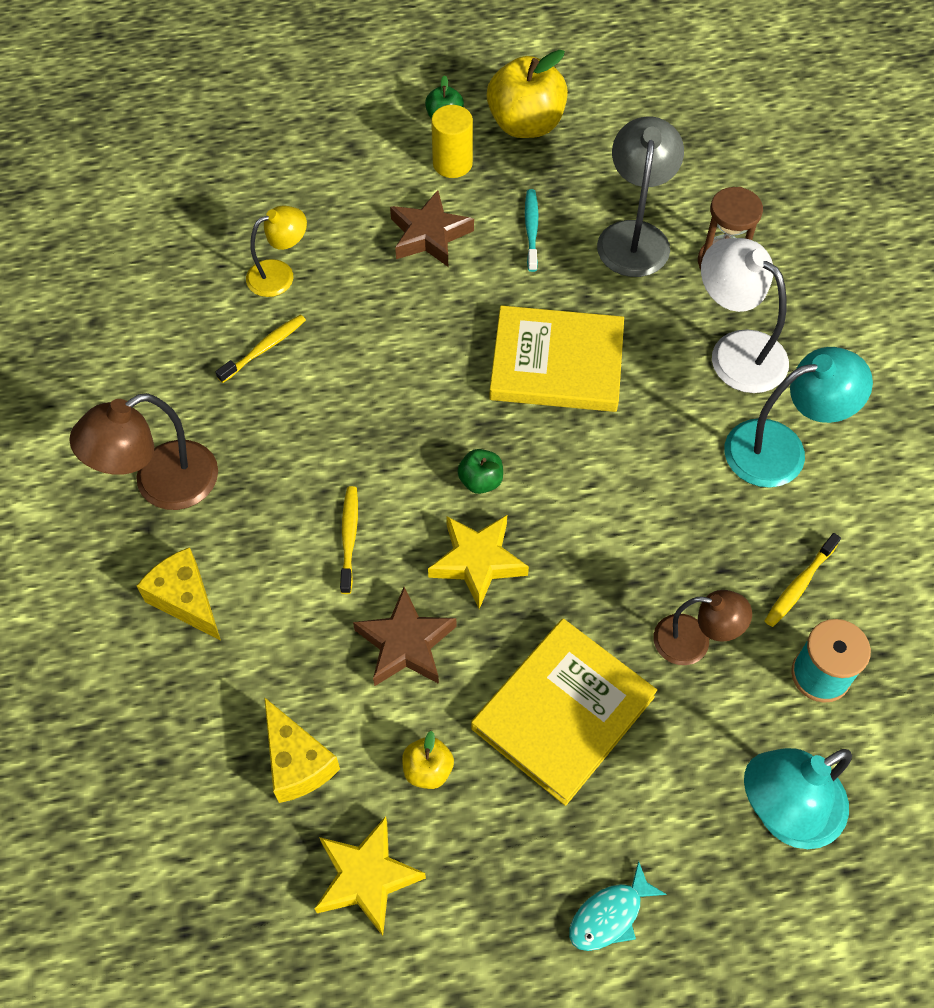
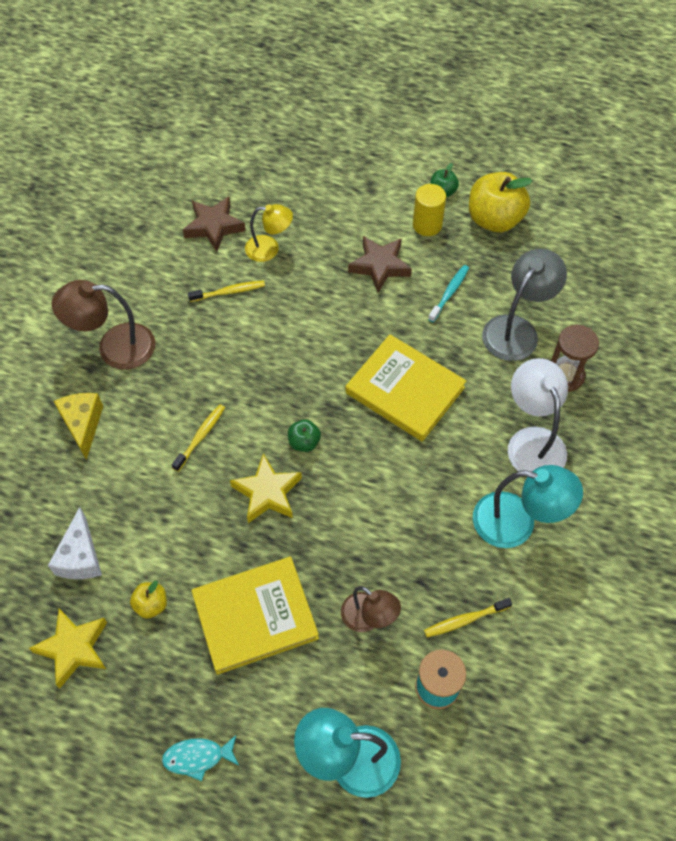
camera: 30 degrees right, 0 degrees up
yellow cheese [264,697,340,803] -> white cheese [48,507,102,579]
brown star [353,587,456,686] -> brown star moved to [183,197,246,251]

